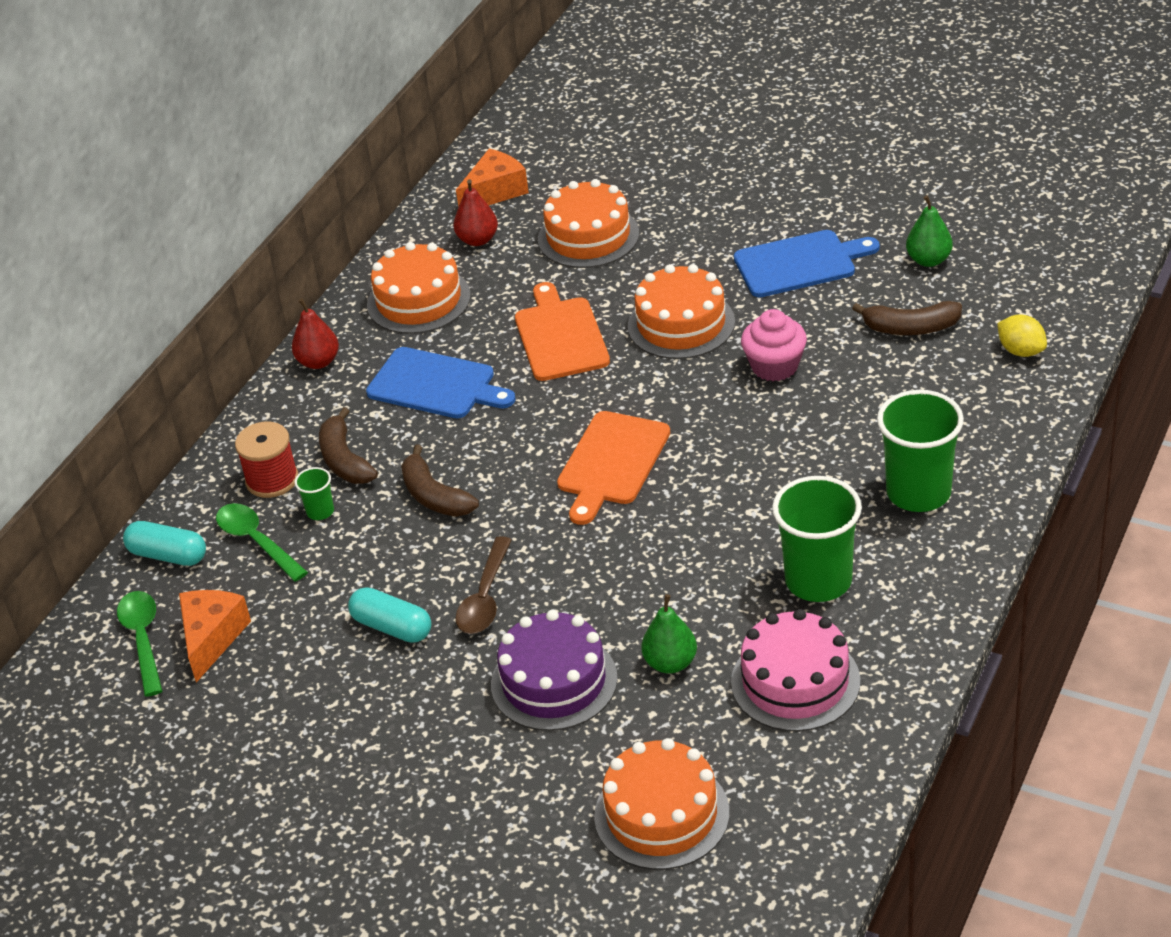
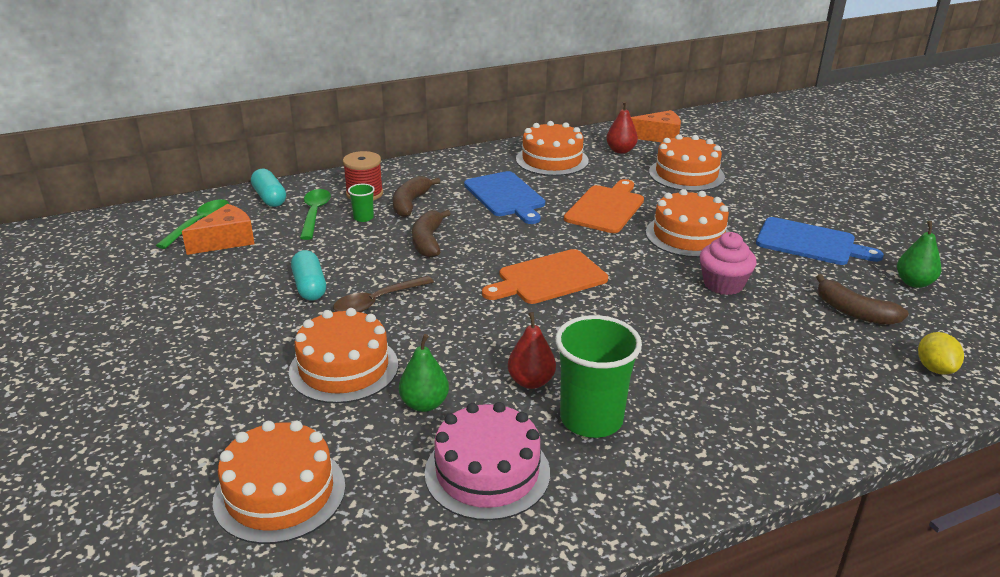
camera: 35 degrees right, 10 degrees down
red pear [292,298,339,369] -> red pear moved to [508,312,556,389]
purple cake [491,610,617,731] -> orange cake [289,308,398,404]
green cup [877,390,964,512] -> none

